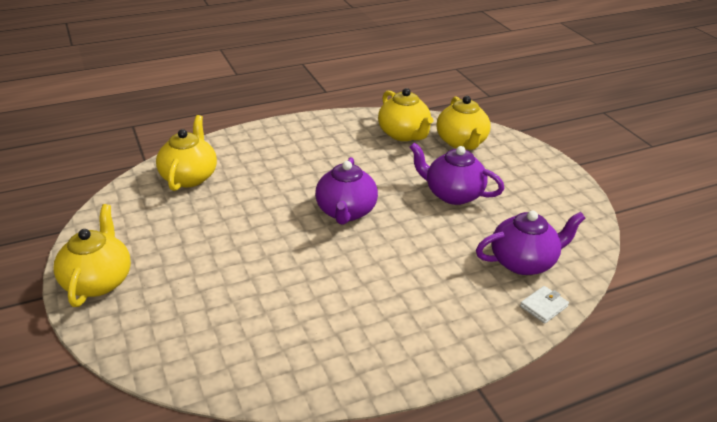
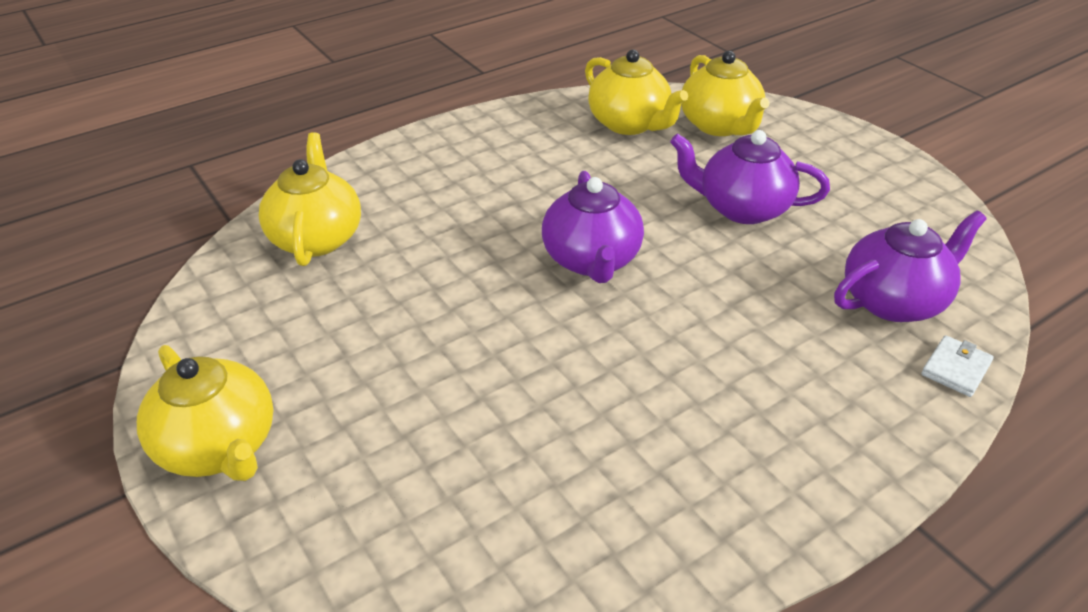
camera: 10 degrees left, 5 degrees up
yellow teapot [54,204,131,307] -> yellow teapot turned 150 degrees clockwise [137,345,273,481]

